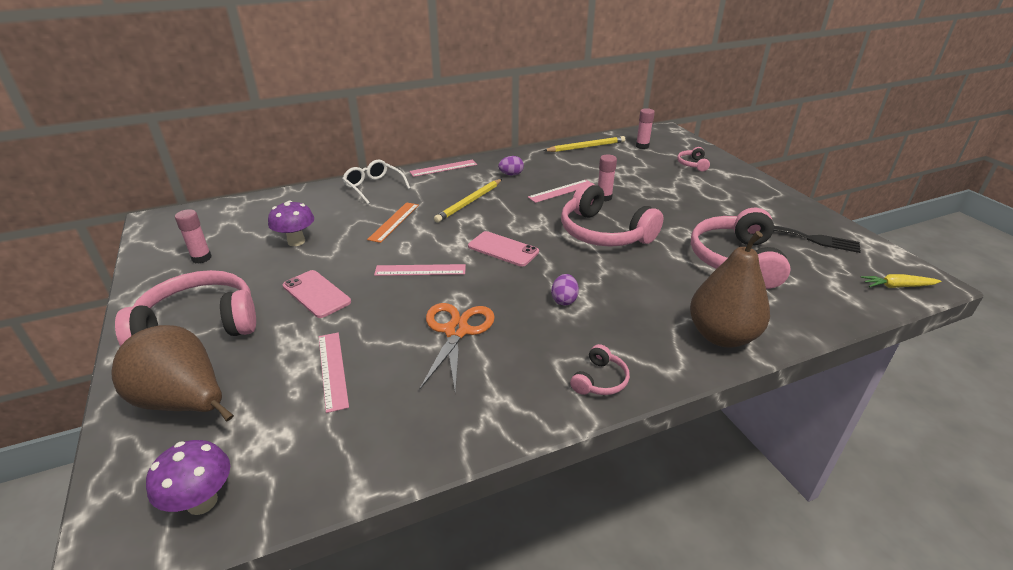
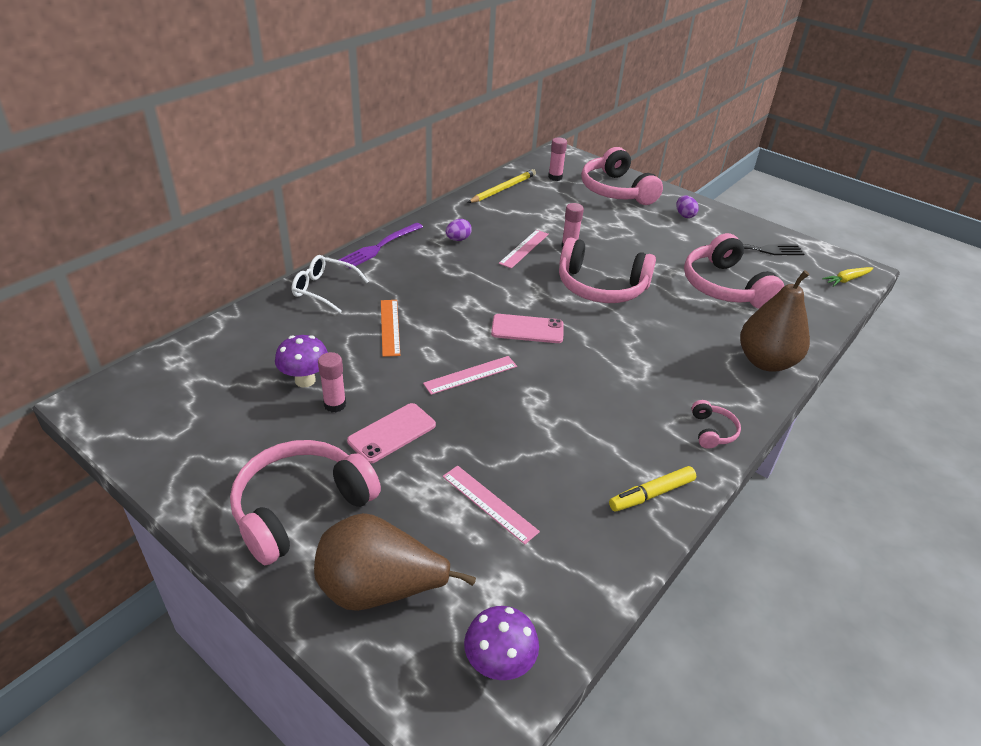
camera: 30 degrees left, 5 degrees up
pink glue stick [175,209,212,263] -> pink glue stick moved to [318,352,346,412]
pink phone [283,270,351,318] -> pink phone turned 60 degrees counterclockwise [347,403,436,464]
pink ruler [409,160,477,177] -> purple fork [339,223,423,269]
orange scissors [420,303,495,393] -> none
yellow pencil [434,179,502,223] -> none
purple egg [551,274,579,305] -> purple egg moved to [676,195,699,218]
pink headphones [677,147,710,171] -> pink headphones [581,147,663,205], size x2.22
none -> yellow marker [609,466,696,512]

